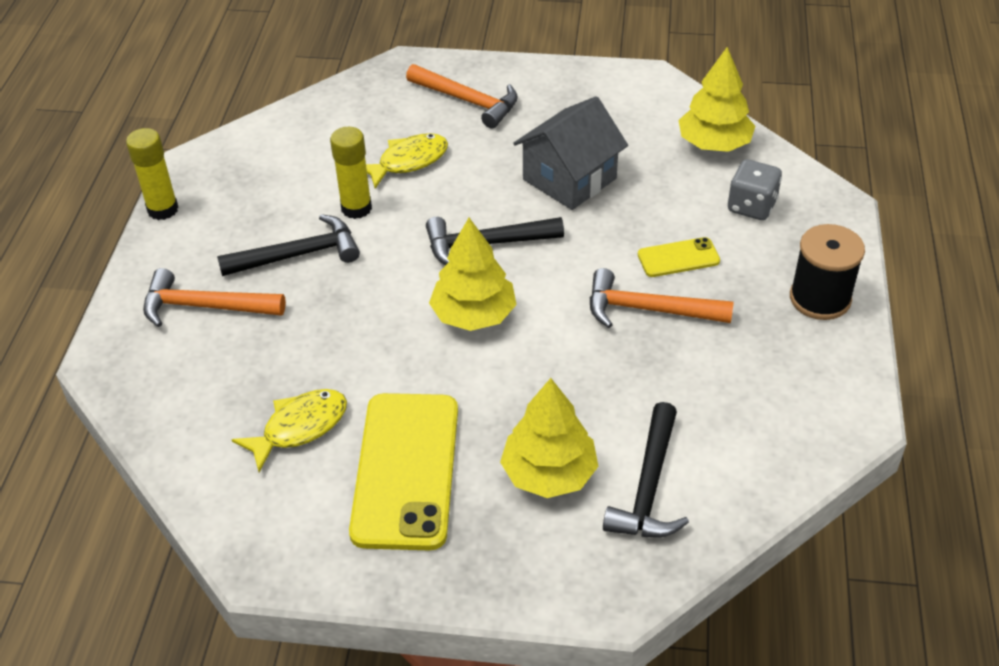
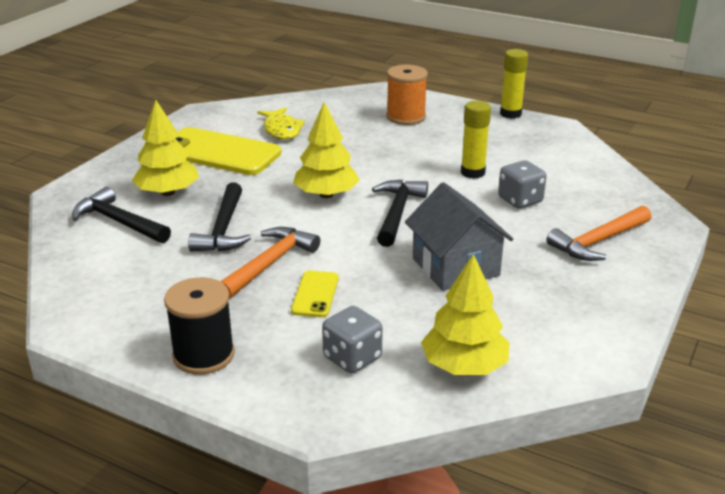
camera: 110 degrees right, 15 degrees down
orange hammer [143,268,286,327] -> orange spool [386,65,428,125]
black hammer [217,214,360,276] -> black hammer moved to [188,182,251,252]
yellow fish [366,133,448,189] -> grey dice [498,160,546,209]

